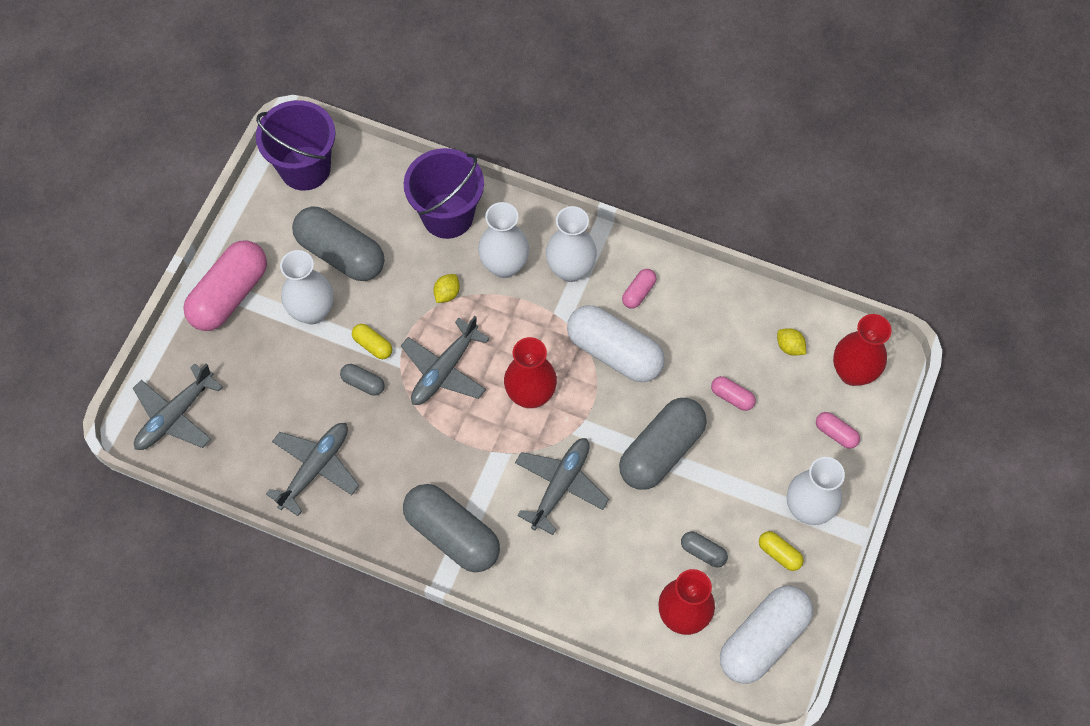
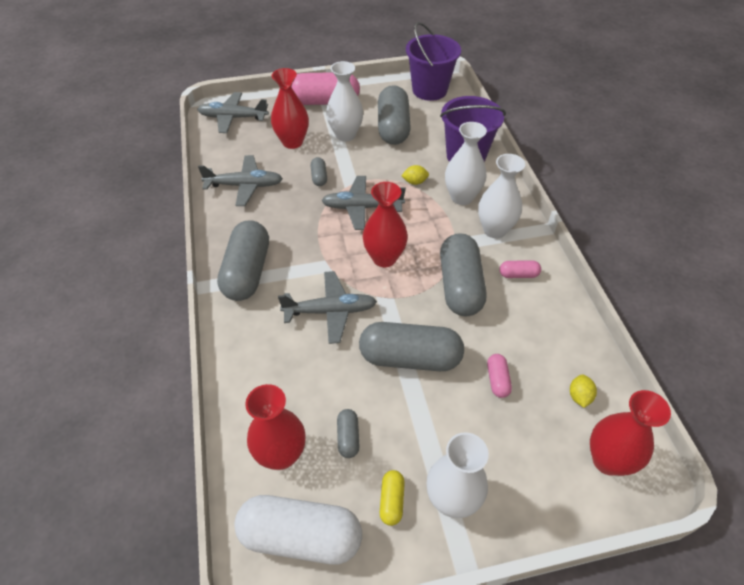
camera: 55 degrees right, 15 degrees down
yellow capsule [352,324,392,359] -> none
white capsule [567,305,665,382] -> grey capsule [440,233,486,316]
pink capsule [816,412,860,449] -> none
none -> red vase [271,68,309,149]

